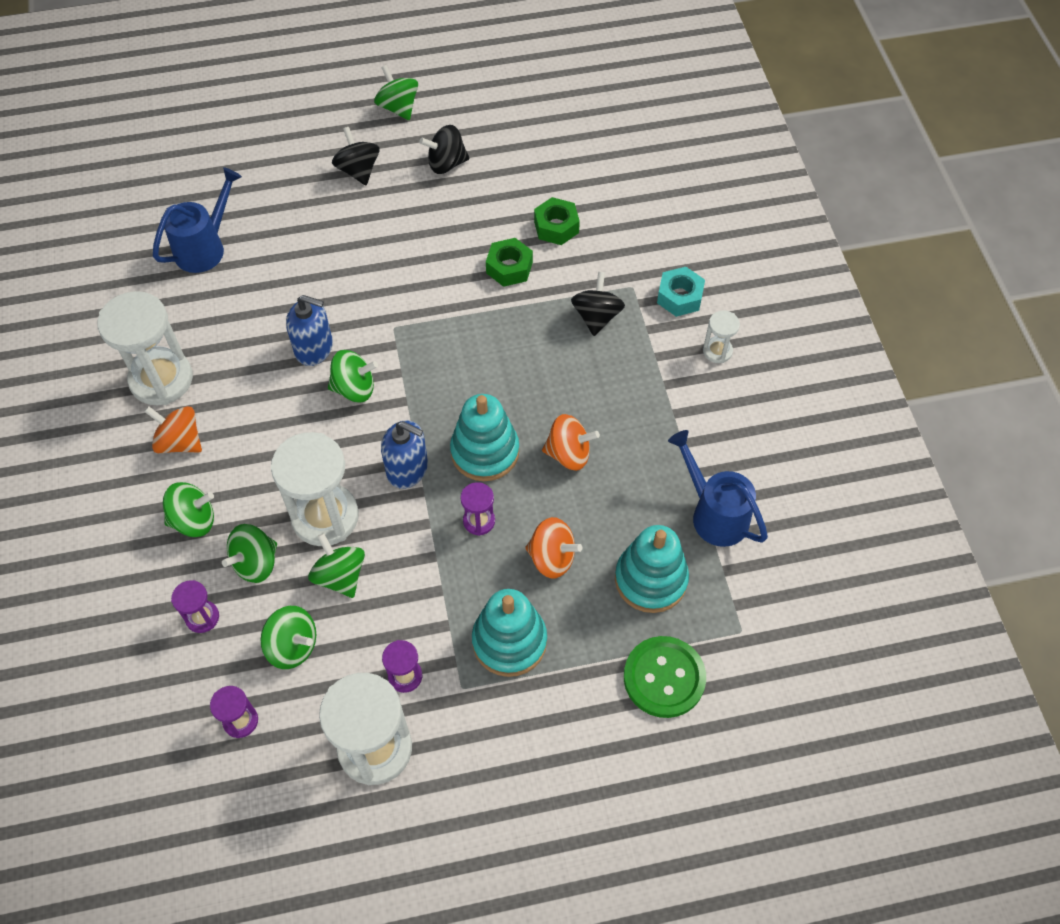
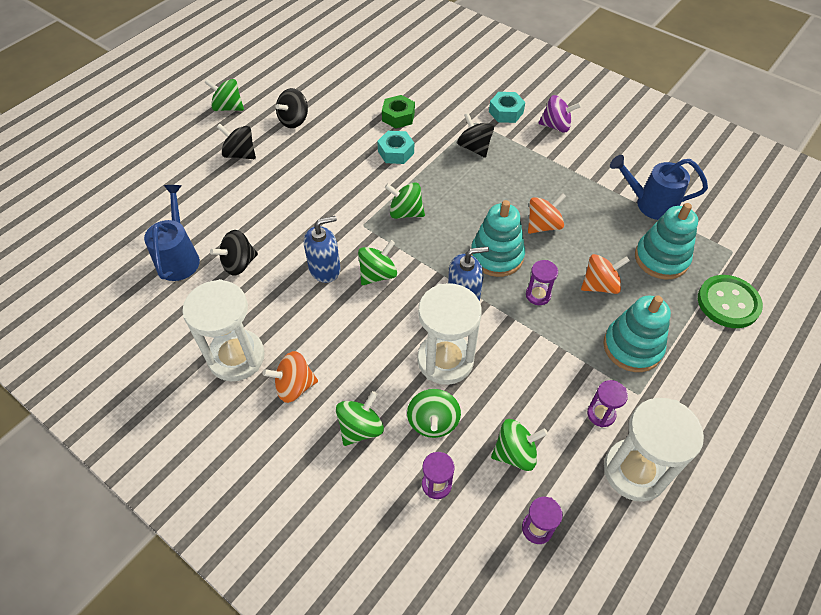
camera: 40 degrees left, 5 degrees down
green spinning top [308,533,365,598] -> green spinning top moved to [385,182,425,219]
green nut [486,238,533,287] -> turquoise nut [377,131,414,164]
white hourglass [703,310,740,363] -> purple spinning top [538,95,581,132]
none -> black spinning top [210,230,258,276]

